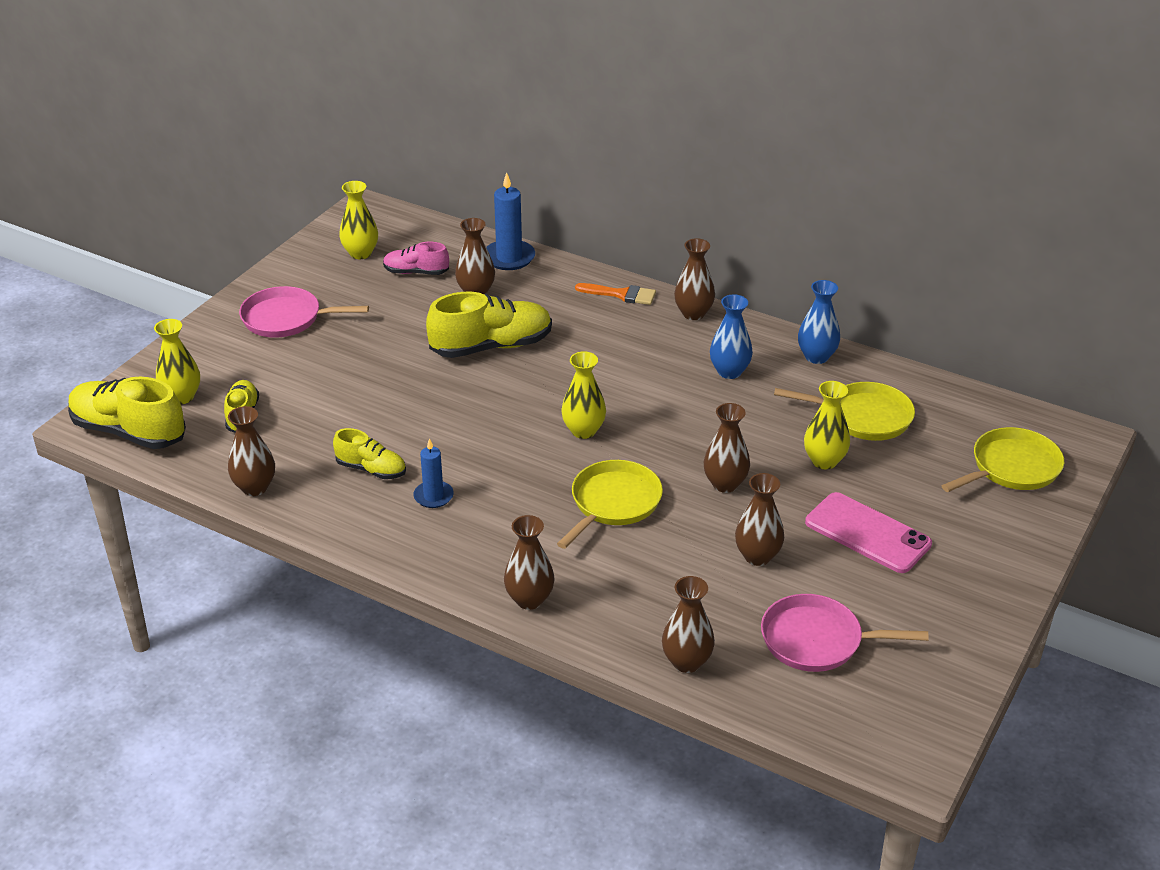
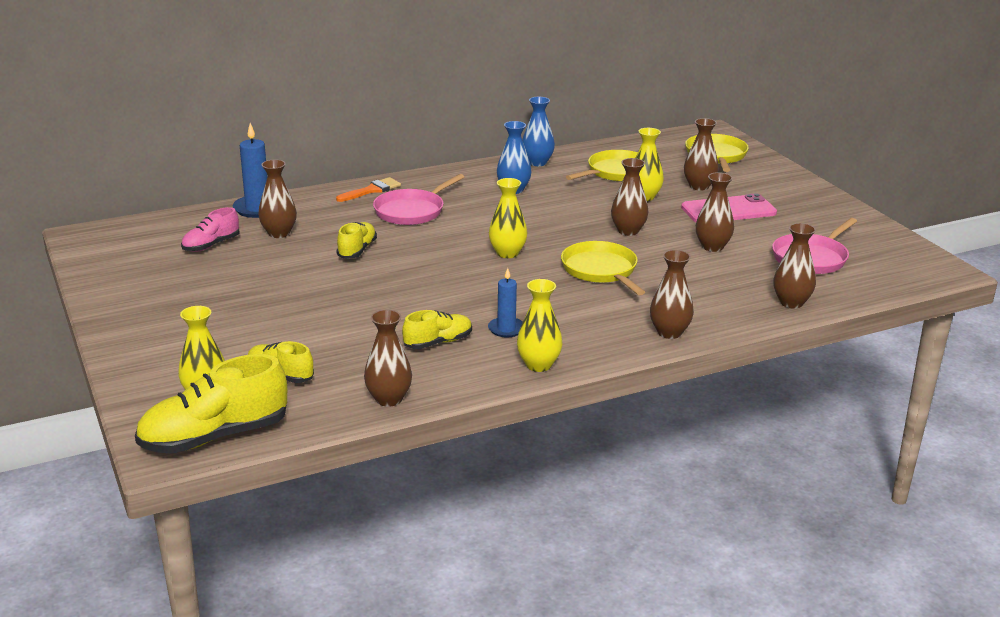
camera: 55 degrees left, 10 degrees down
pink pan [239,286,369,338] -> pink pan moved to [373,174,464,225]
yellow vase [339,181,378,259] -> yellow vase moved to [517,279,563,372]
yellow shoe [426,292,552,358] -> yellow shoe [336,222,377,259], size x0.56
brown vase [674,238,715,320] -> brown vase moved to [684,118,719,191]

